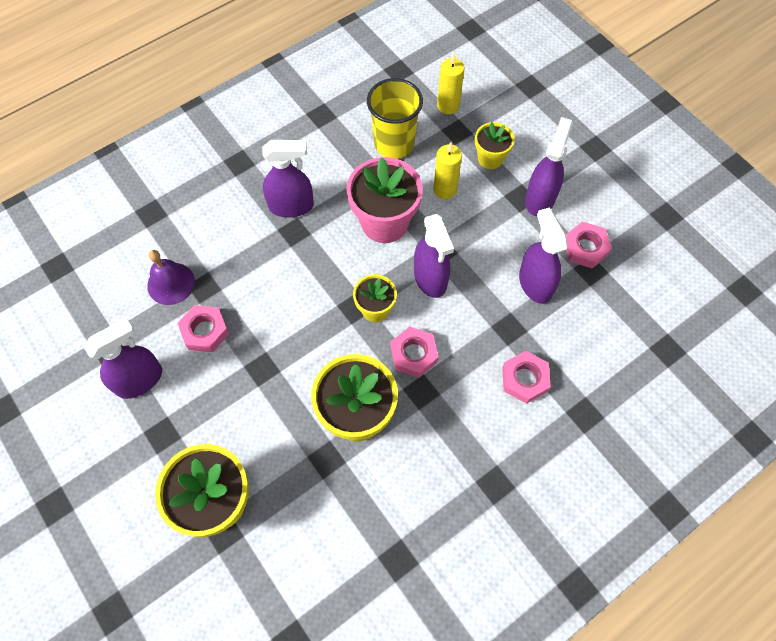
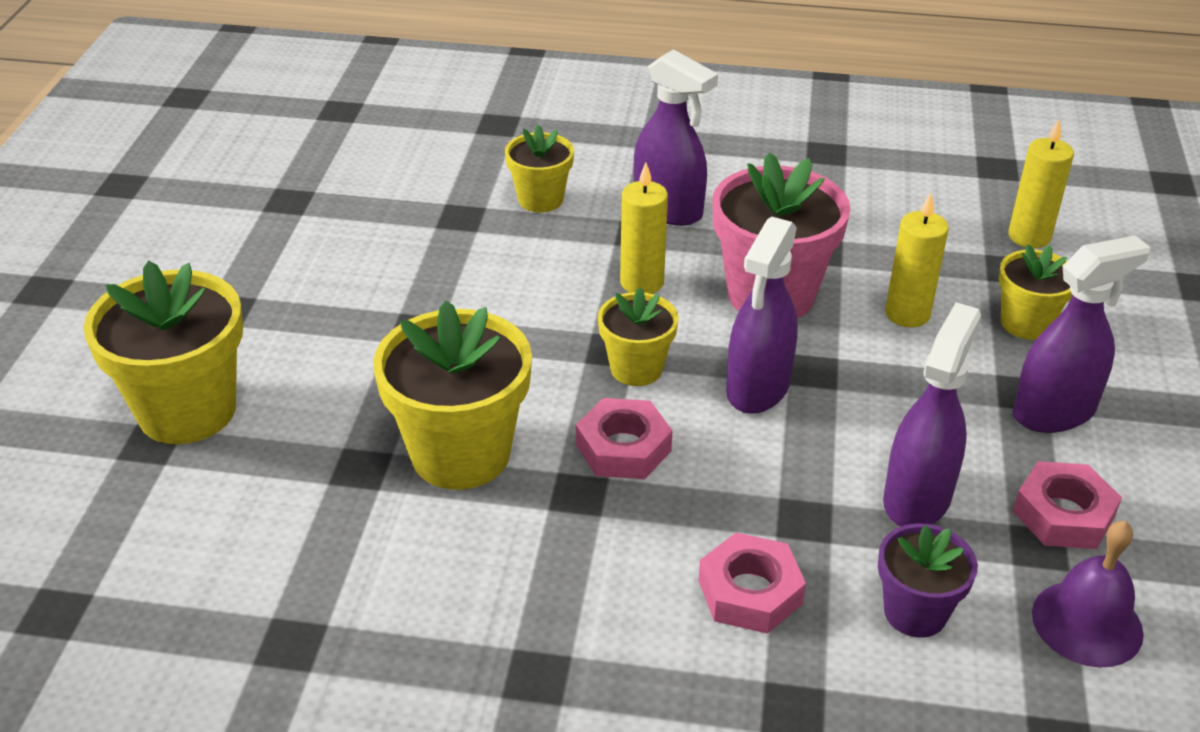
camera: 45 degrees right, 25 degrees down
purple spray bottle [84,318,162,399] -> none
purple bell [147,250,195,305] -> purple bell moved to [1032,521,1144,668]
pink nut [178,305,229,352] -> none
yellow cup [367,78,423,159] -> none
none -> yellow flower pot [505,125,574,213]
none -> yellow candle [620,163,668,294]
none -> purple flower pot [878,523,978,638]

